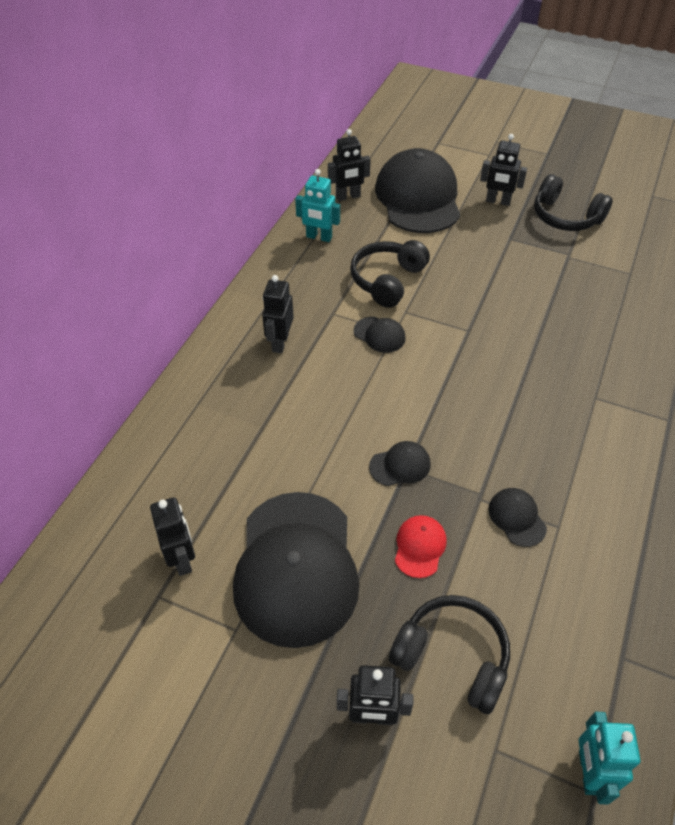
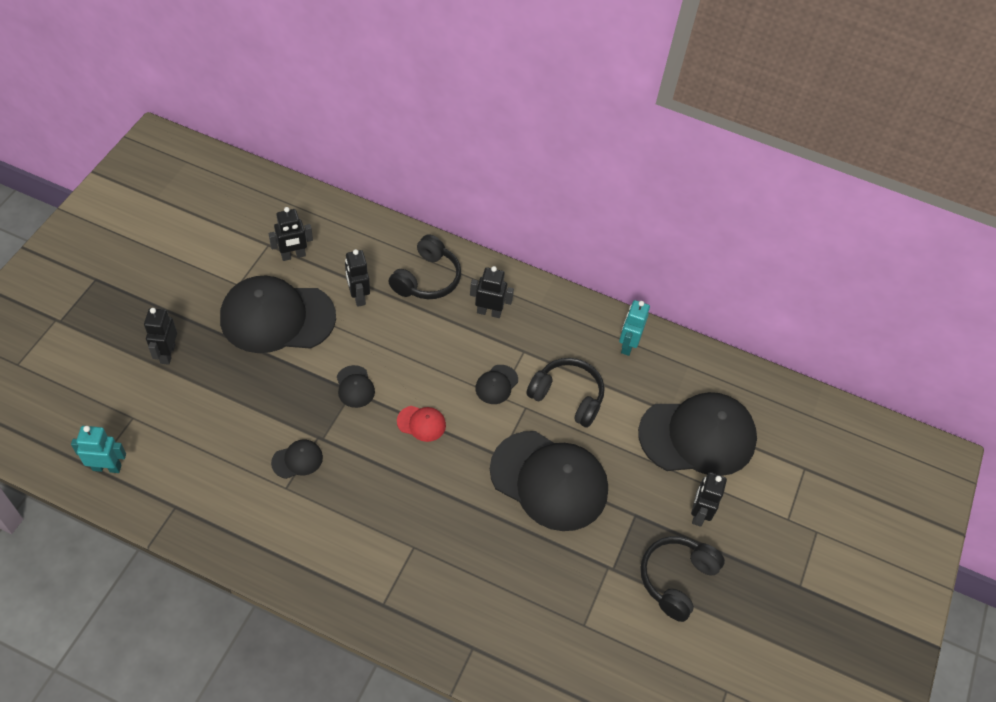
camera: 85 degrees right, 5 degrees up
black robot [328,129,371,201] -> black robot moved to [345,249,370,307]
black headphones [389,595,510,714] -> black headphones moved to [388,234,461,299]
red cap [395,515,447,578] -> red cap moved to [397,406,446,442]
none -> black cap [490,431,608,531]

